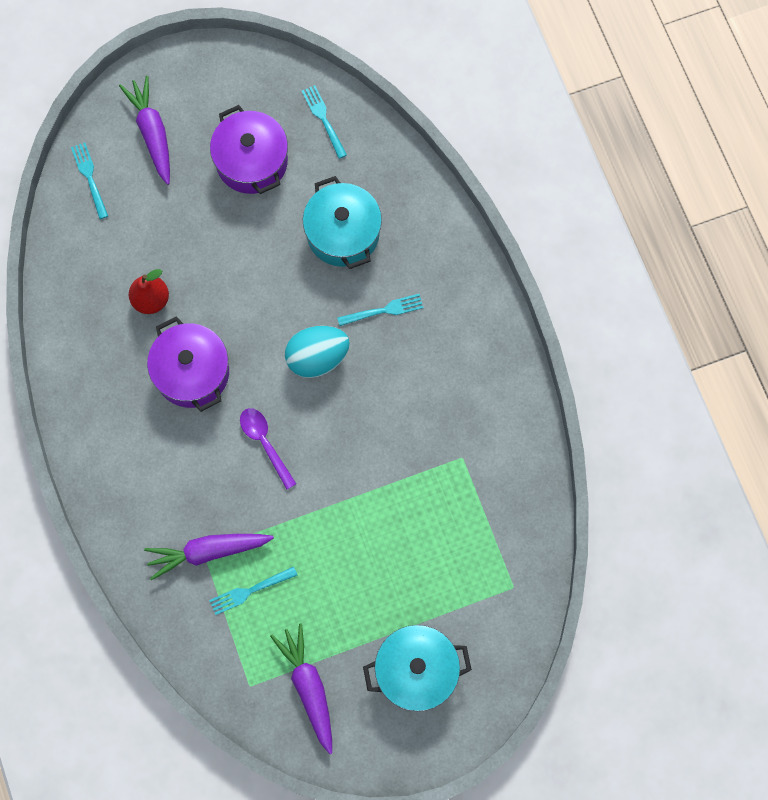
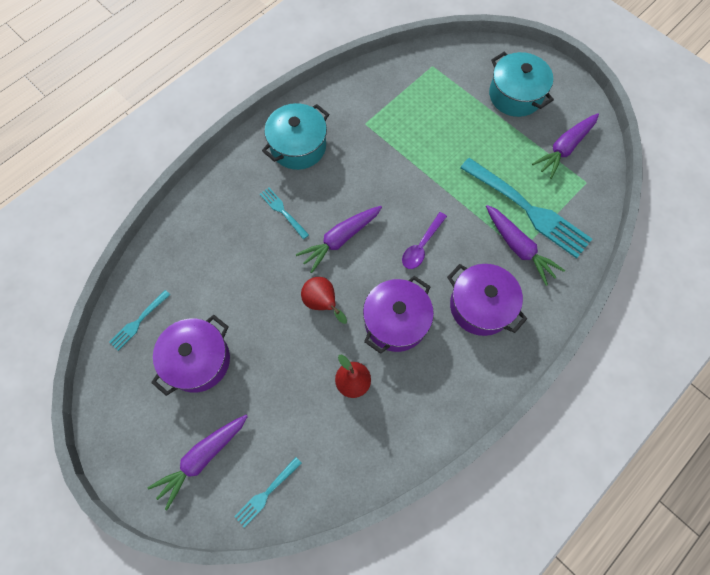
camera: 115 degrees left, 5 degrees down
turquoise fork [209,566,298,615] -> turquoise fork [460,158,592,259], size x2.14
turquoise egg [285,326,350,378] -> purple carrot [296,206,382,273]
turquoise pot [303,176,382,269] -> turquoise pot moved to [262,103,329,170]
none -> red pear [301,277,347,324]
none -> purple pot [447,264,527,336]

